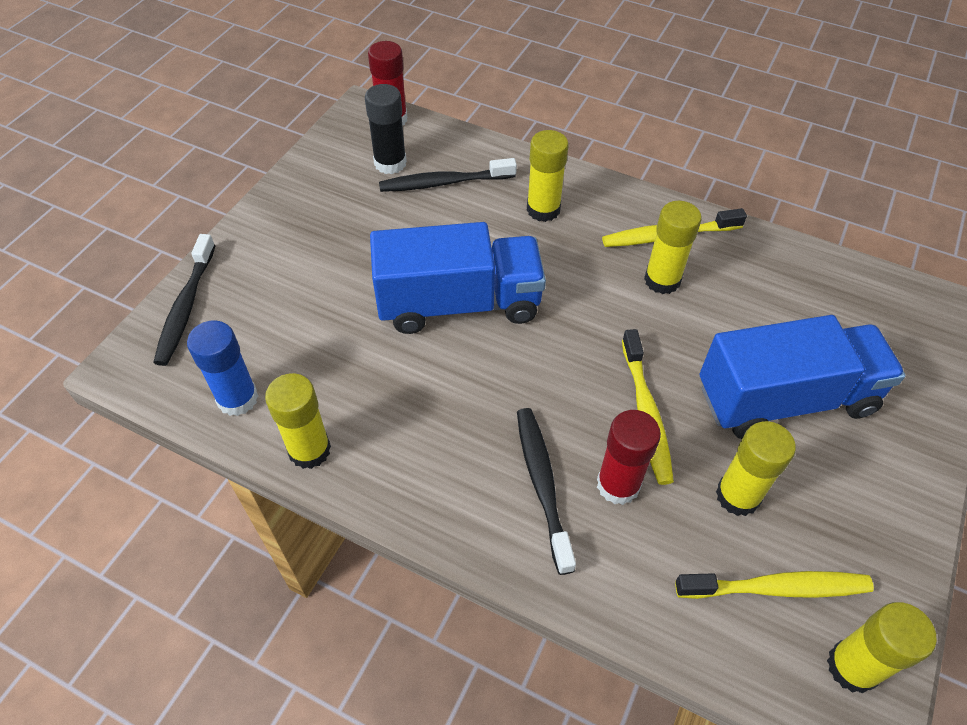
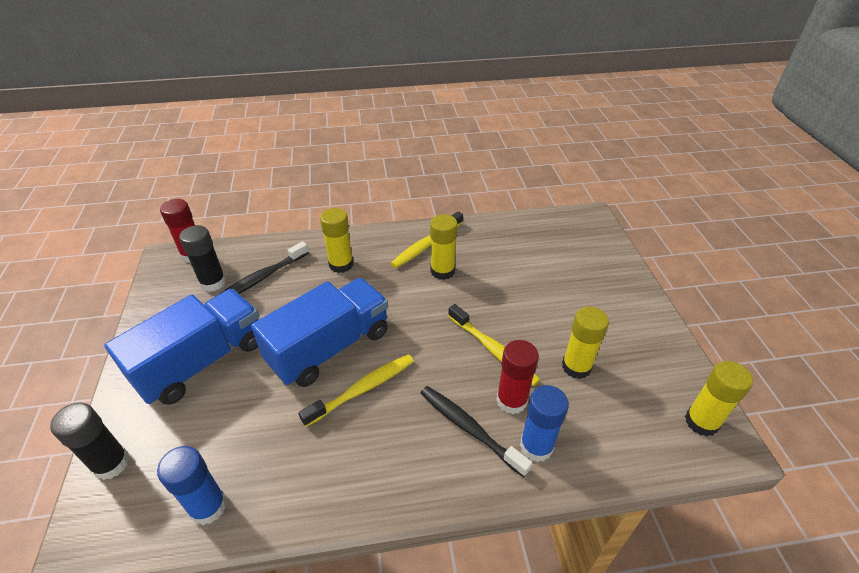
camera: 35 degrees left, 10 degrees down
black toothbrush [153,234,215,366] -> black glue stick [50,402,130,480]
yellow glue stick [265,373,331,469] -> none
yellow toothbrush [675,571,874,599] -> yellow toothbrush moved to [298,354,414,427]
blue truck [699,315,906,439] -> blue truck moved to [104,289,259,405]
none -> blue glue stick [520,385,569,462]

